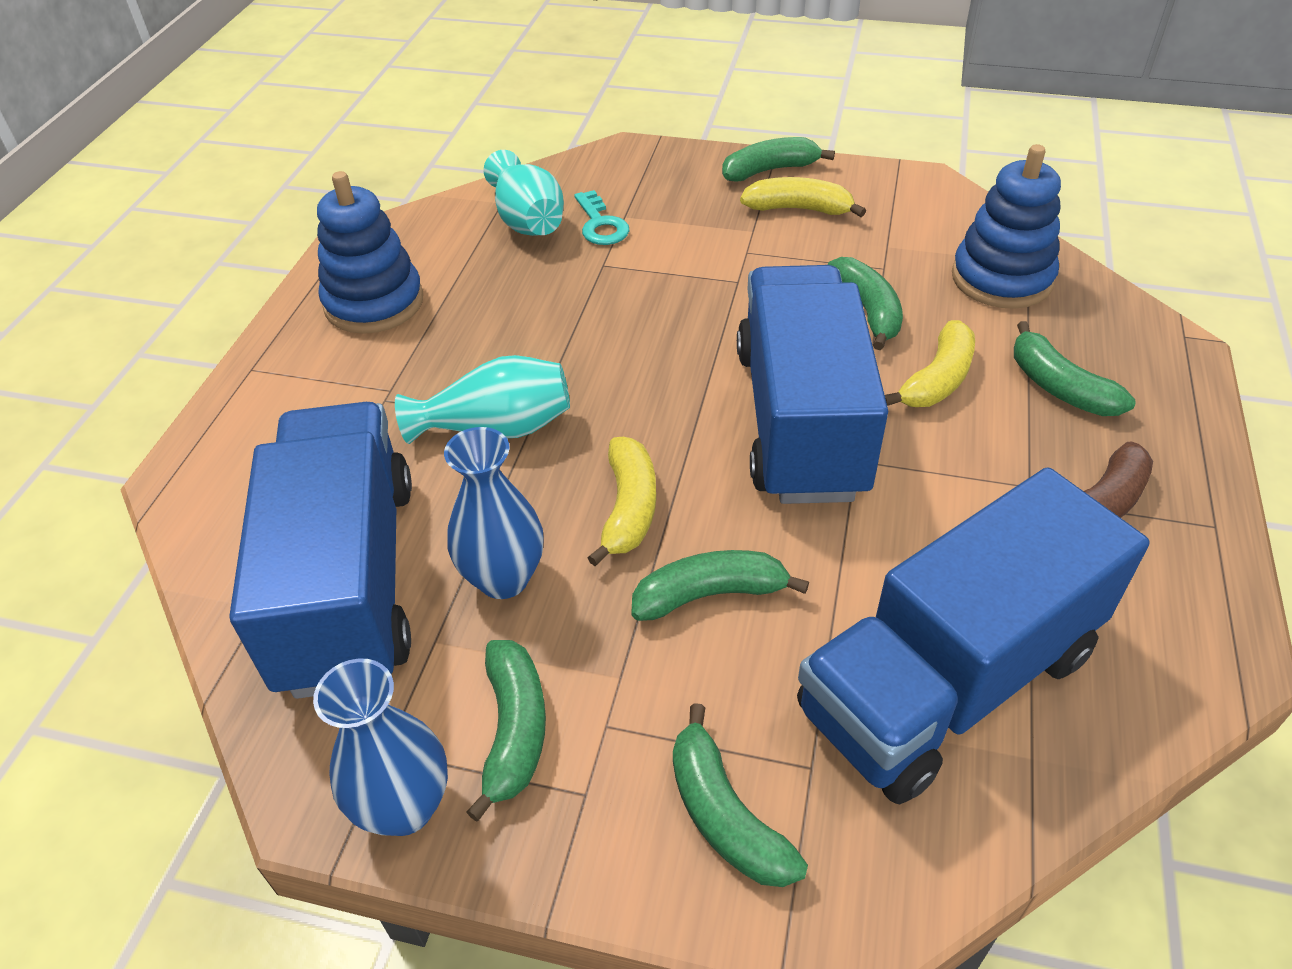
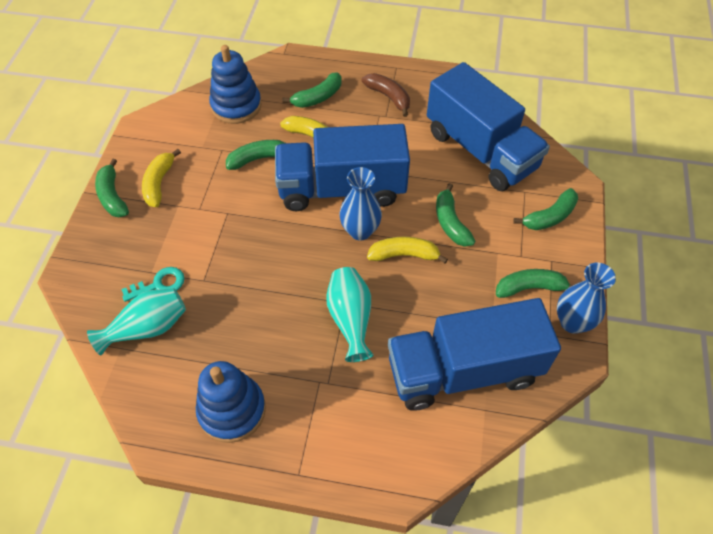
camera: 95 degrees left, 10 degrees up
blue vase [444,427,544,599] -> blue vase moved to [339,167,382,240]

